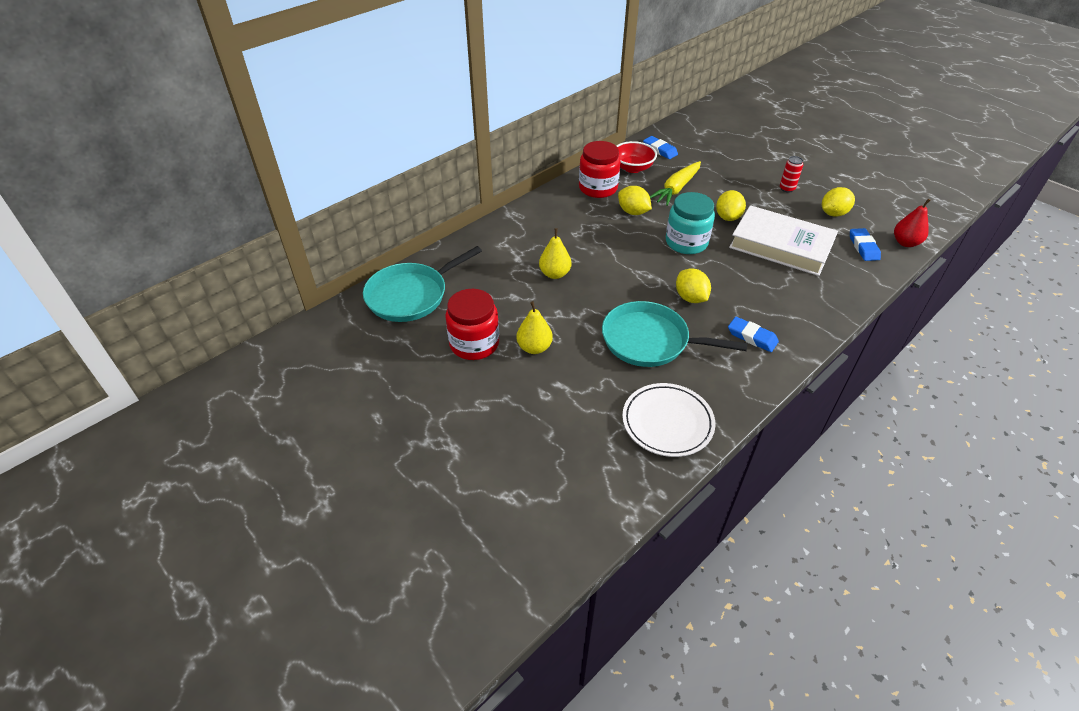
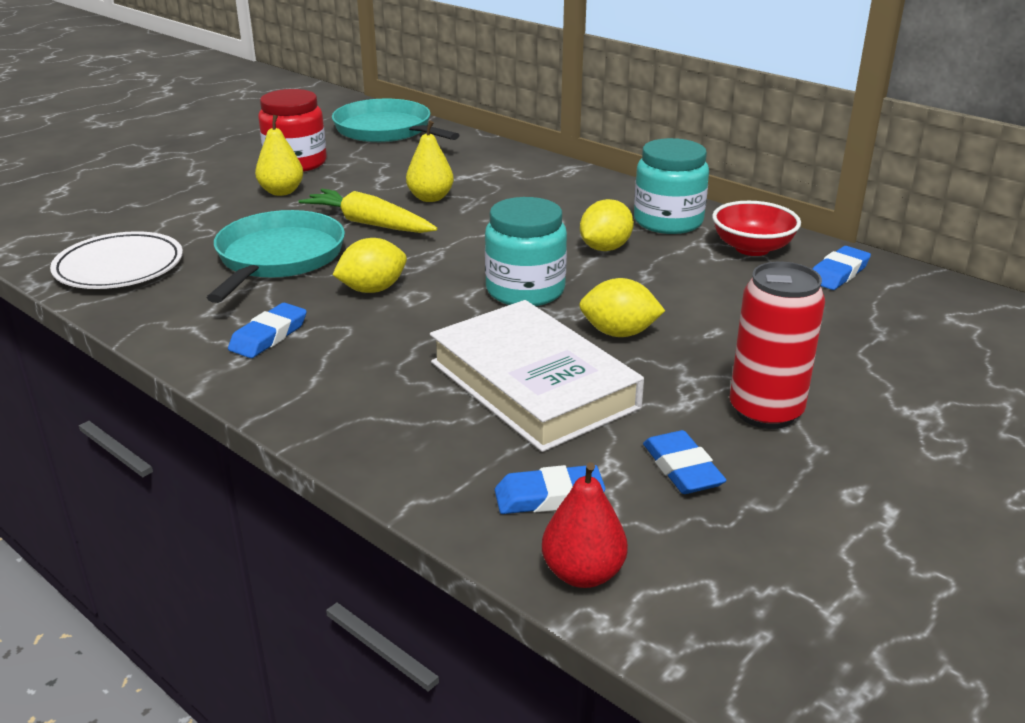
camera: 85 degrees right, 15 degrees down
red jar [579,141,621,198] -> turquoise jar [634,138,709,234]
yellow carrot [650,161,701,206] -> yellow carrot moved to [298,189,437,233]
white book [729,205,838,276] -> white book turned 60 degrees counterclockwise [430,300,644,452]
red can [780,156,803,193] -> red can [730,262,825,429], size x1.89
yellow lemon [822,187,855,217] -> blue eraser [643,430,727,494]

